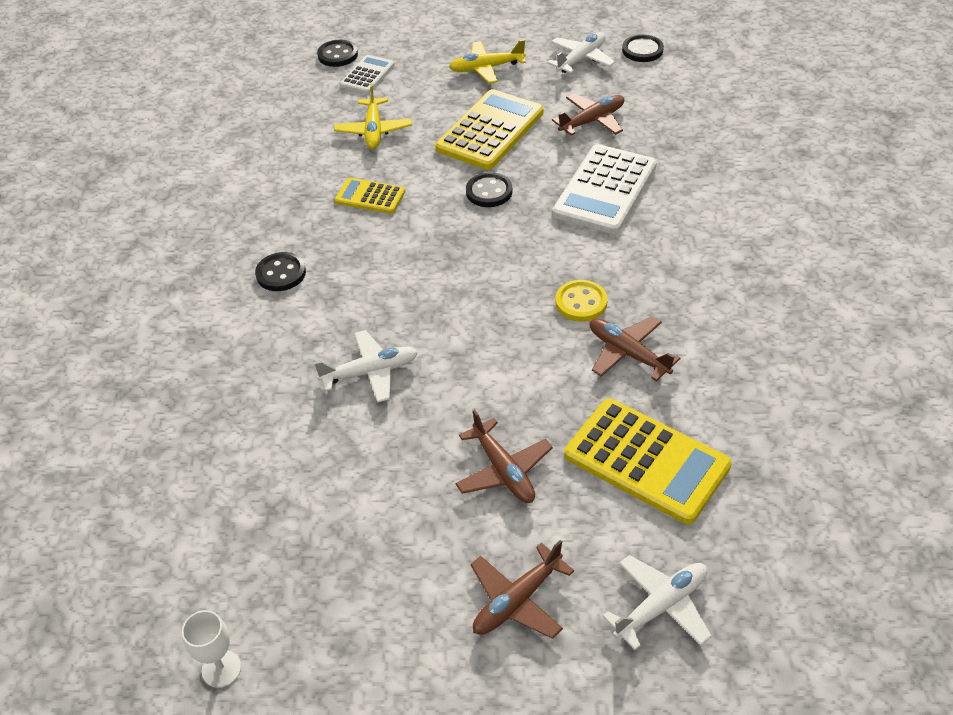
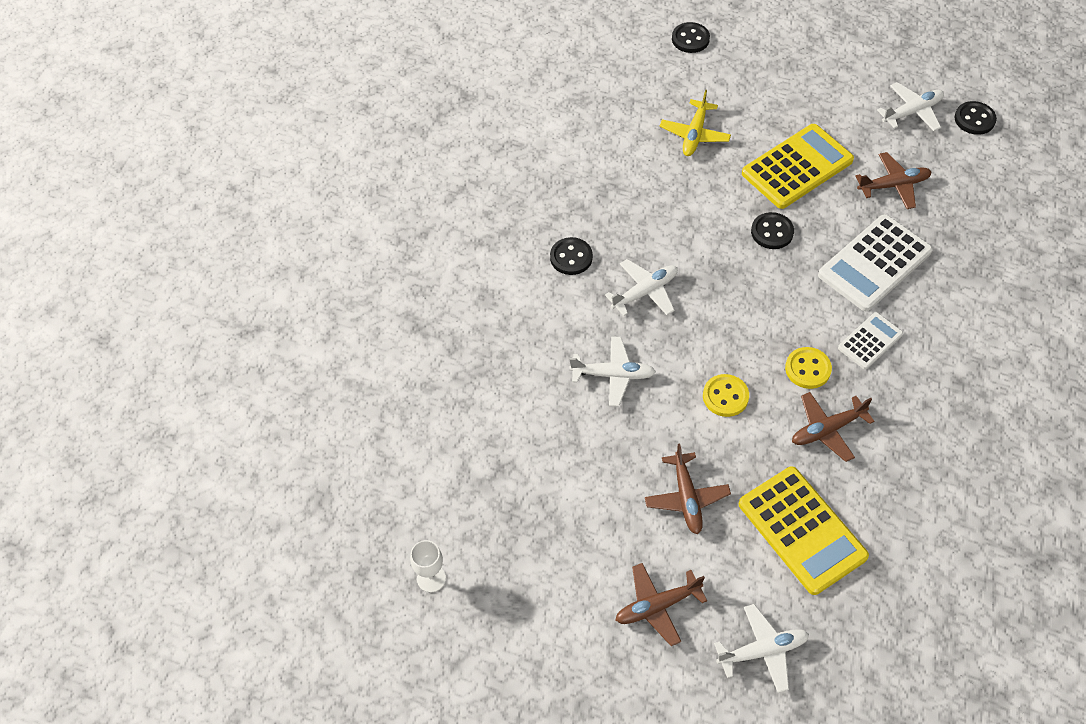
camera: 20 degrees right, 10 degrees up
yellow calculator [335,177,405,214] -> none
white calculator [340,55,395,94] -> white calculator moved to [838,312,903,369]
yellow plane [449,39,526,84] -> none
brown plane [590,316,681,381] -> brown plane turned 90 degrees counterclockwise [792,392,874,462]
none -> white plane [605,259,678,316]
none -> yellow button [703,374,749,417]

